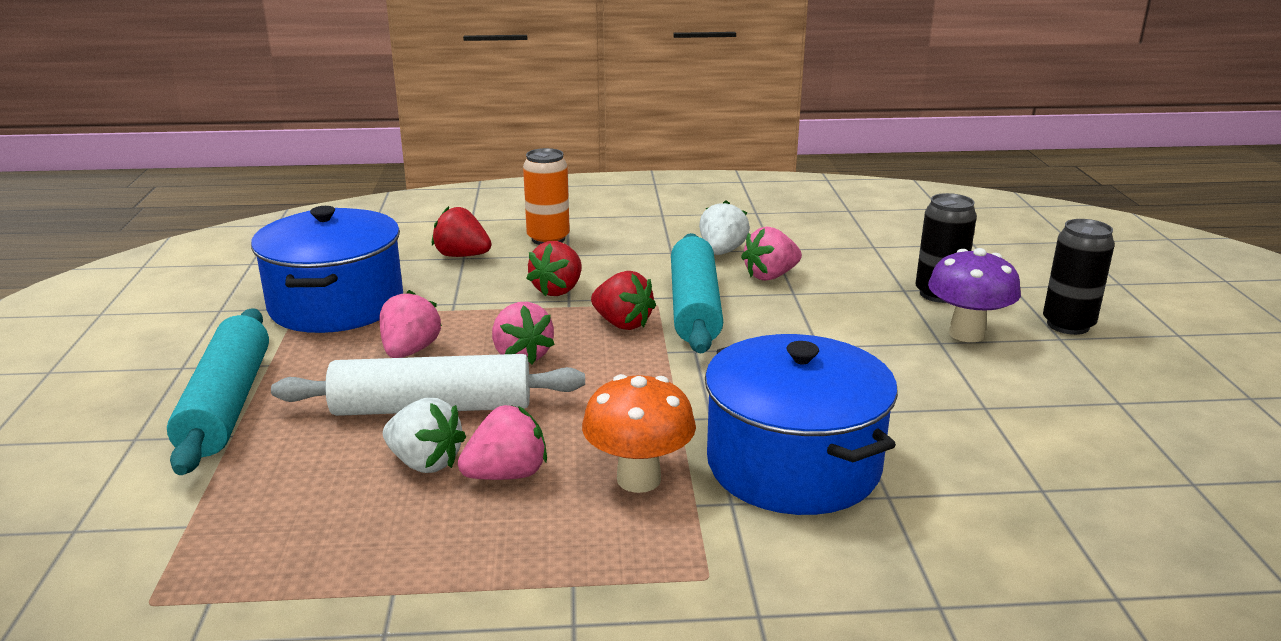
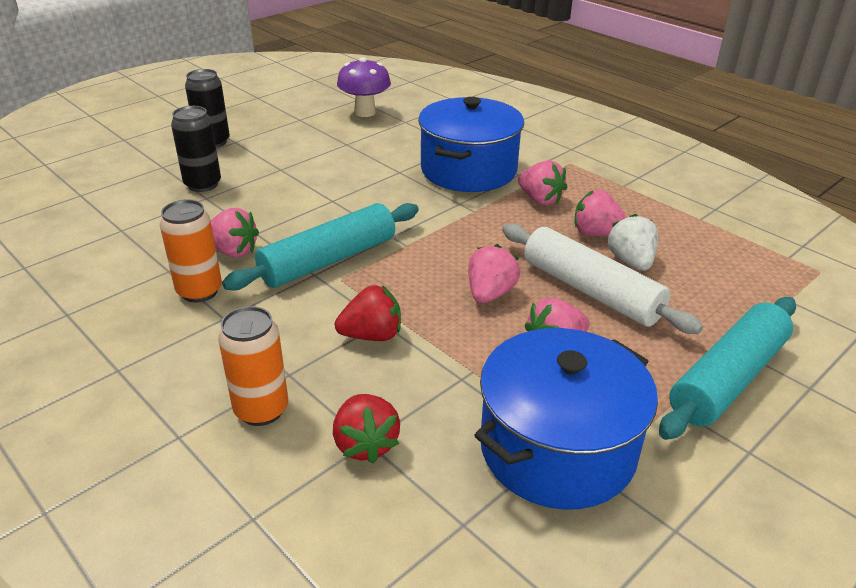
camera: 130 degrees left, 10 degrees up
orange mushroom [582,374,696,493] -> pink strawberry [518,160,567,205]
red strawberry [591,271,656,330] -> none
white strawberry [699,200,750,255] -> orange can [160,200,222,303]
purple mushroom [928,248,1021,342] -> purple mushroom moved to [337,57,391,117]

